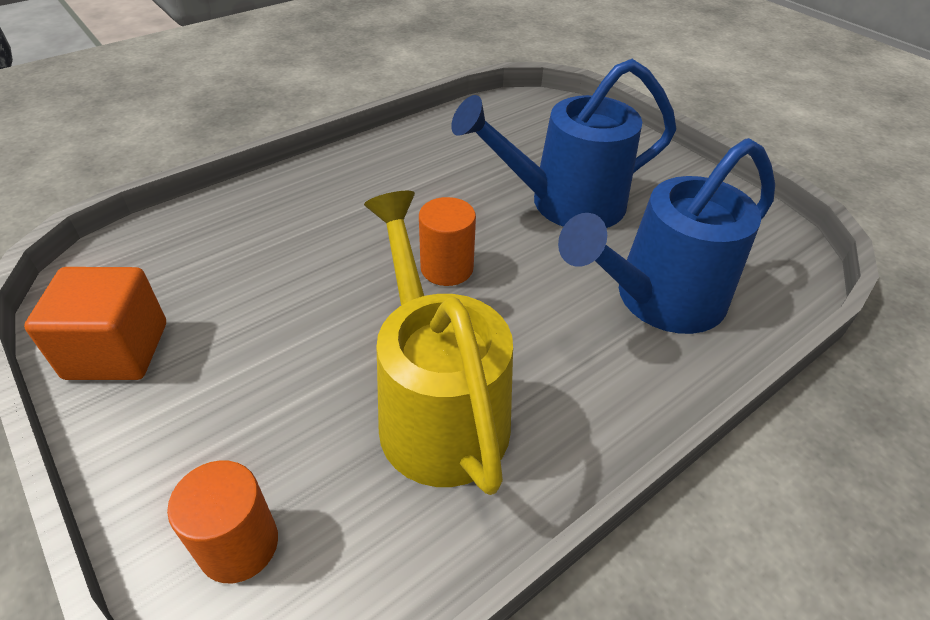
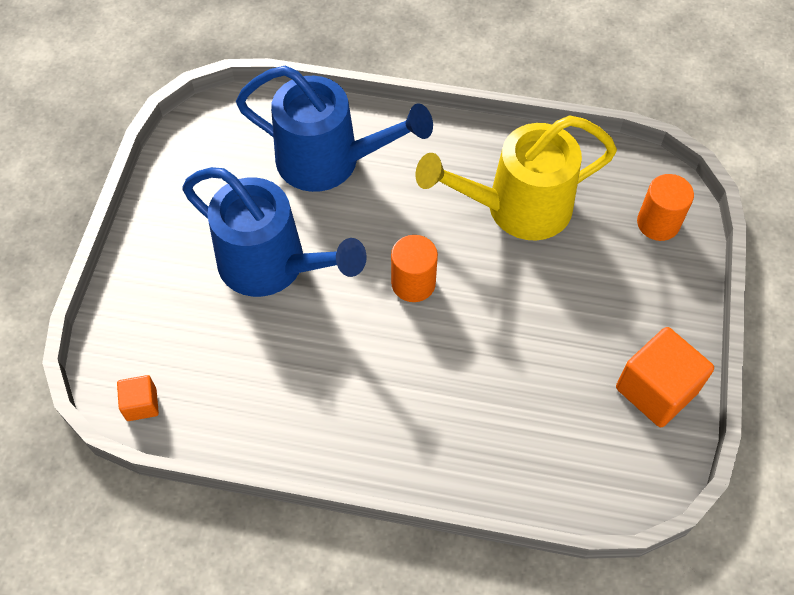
camera: 130 degrees left, 15 degrees up
yellow watering can [364,191,513,495] -> yellow watering can turned 45 degrees clockwise [415,115,617,240]
none -> orange cube [117,375,159,421]

